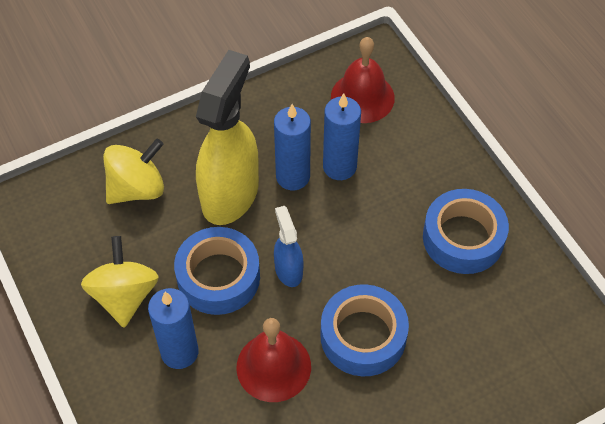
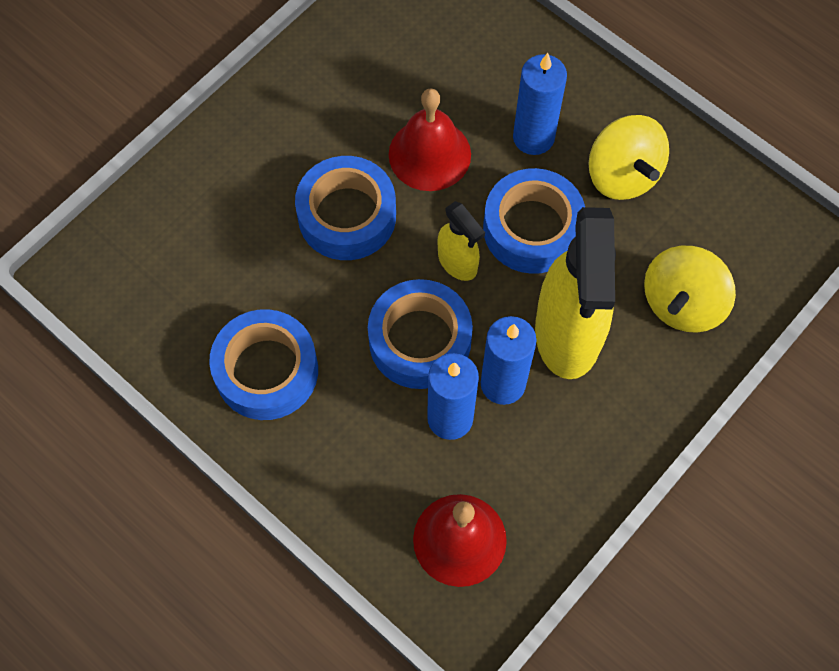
camera: 160 degrees right, 10 degrees up
blue spray bottle [274,206,304,287] -> yellow spray bottle [437,201,485,281]
none -> blue tape [368,279,473,389]

